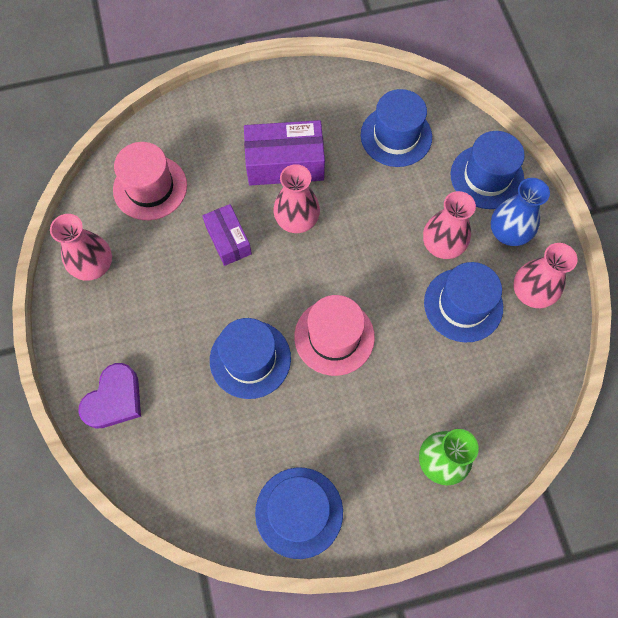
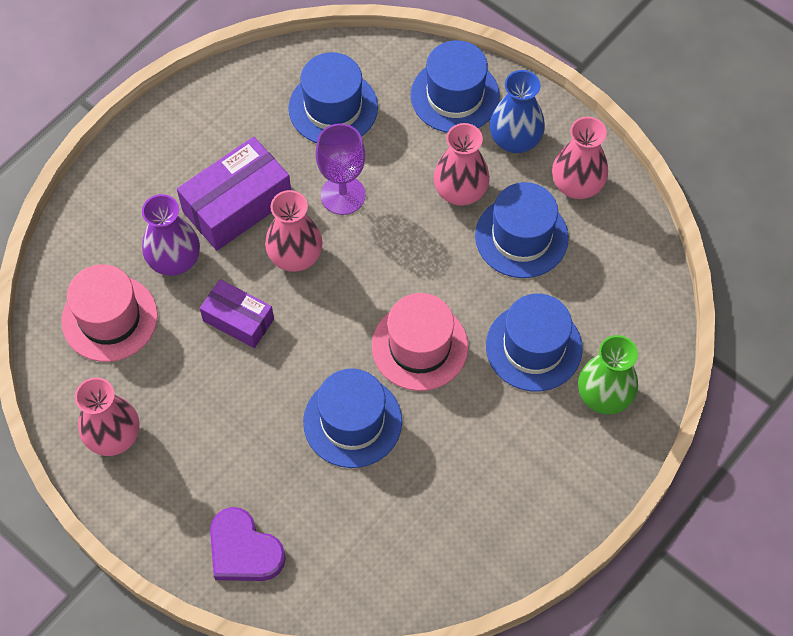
camera: 35 degrees left, 5 degrees down
purple heart [78,363,141,429] -> purple heart turned 135 degrees clockwise [210,507,286,581]
blue hat [255,467,343,559] -> blue hat moved to [486,293,583,391]
none -> purple vase [142,194,200,276]
none -> purple goblet [315,123,365,215]

